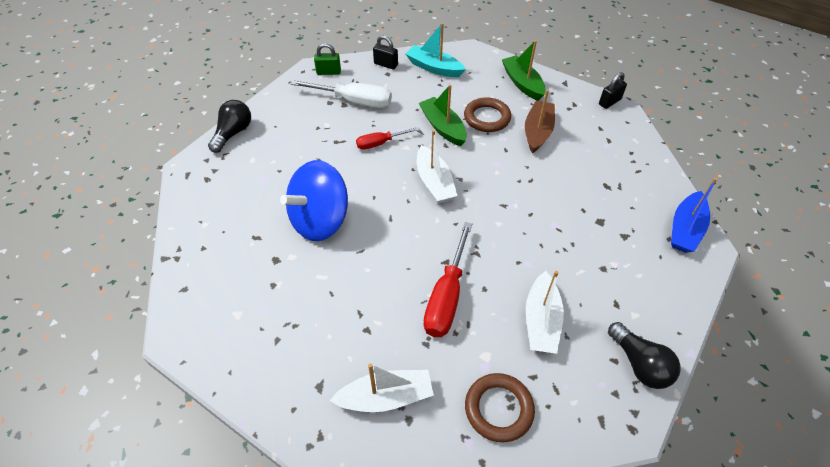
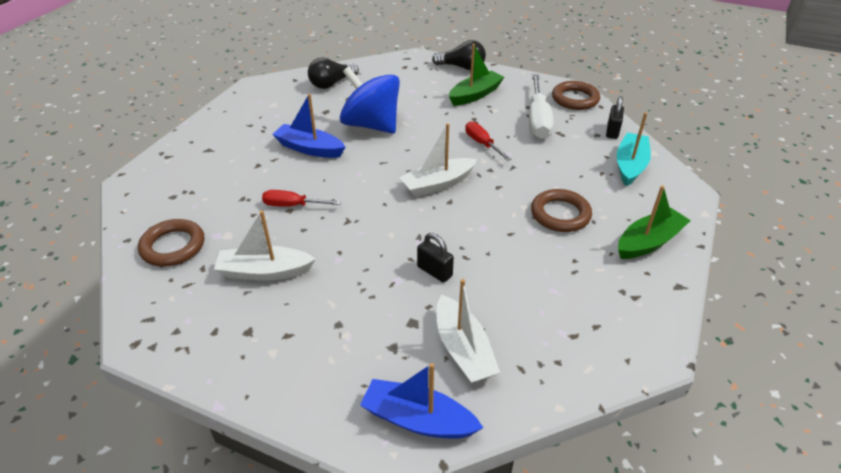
camera: 80 degrees right, 10 degrees down
green padlock [314,43,341,75] -> brown ring [552,81,600,110]
white boat [329,363,434,412] -> white boat moved to [437,279,500,383]
green boat [419,84,467,146] -> green boat moved to [449,44,504,106]
red screwdriver [423,222,472,337] -> red screwdriver [262,190,341,207], size x0.59
brown boat [525,90,555,154] -> none
black padlock [599,72,627,109] -> black padlock moved to [417,233,454,283]
black light bulb [608,322,681,389] -> black light bulb moved to [308,58,359,89]
none -> blue boat [272,94,345,158]

